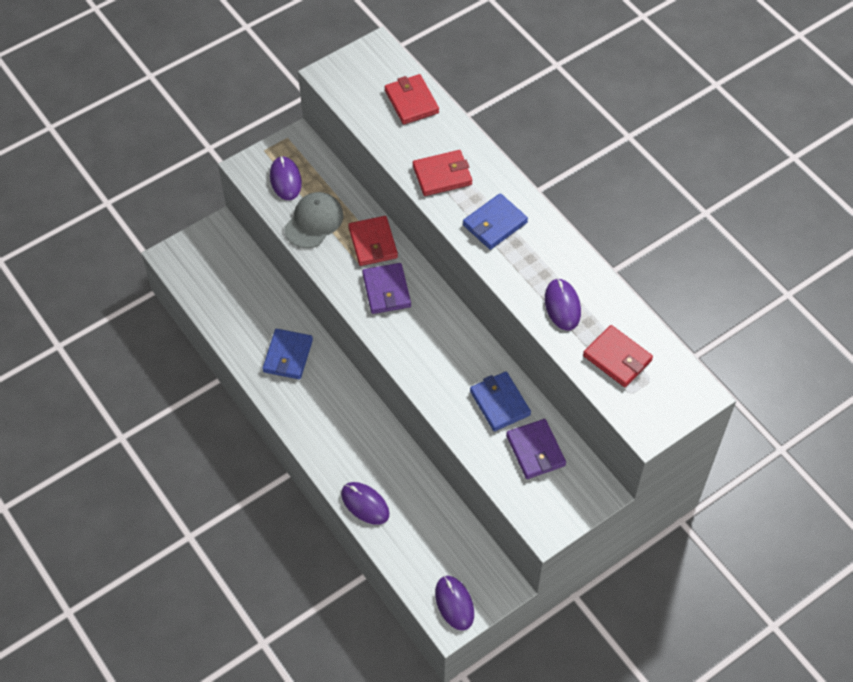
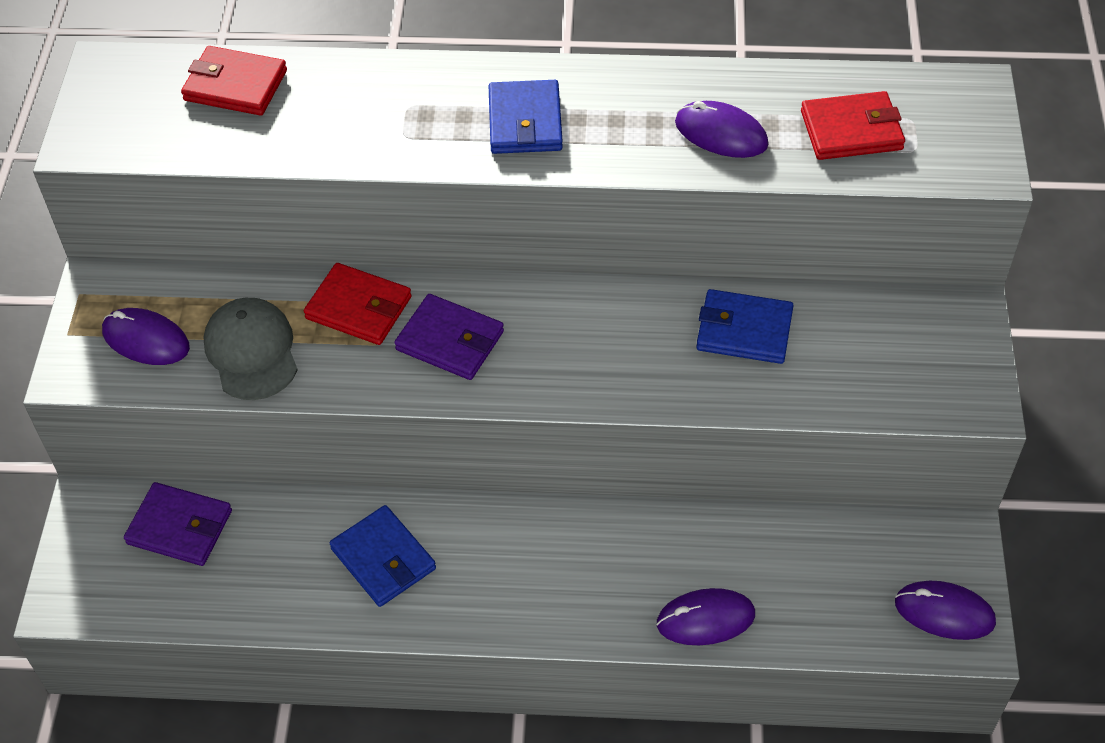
camera: 50 degrees left, 5 degrees down
red wallet [413,150,472,196] -> none
purple wallet [506,419,566,479] -> purple wallet moved to [124,482,232,566]

